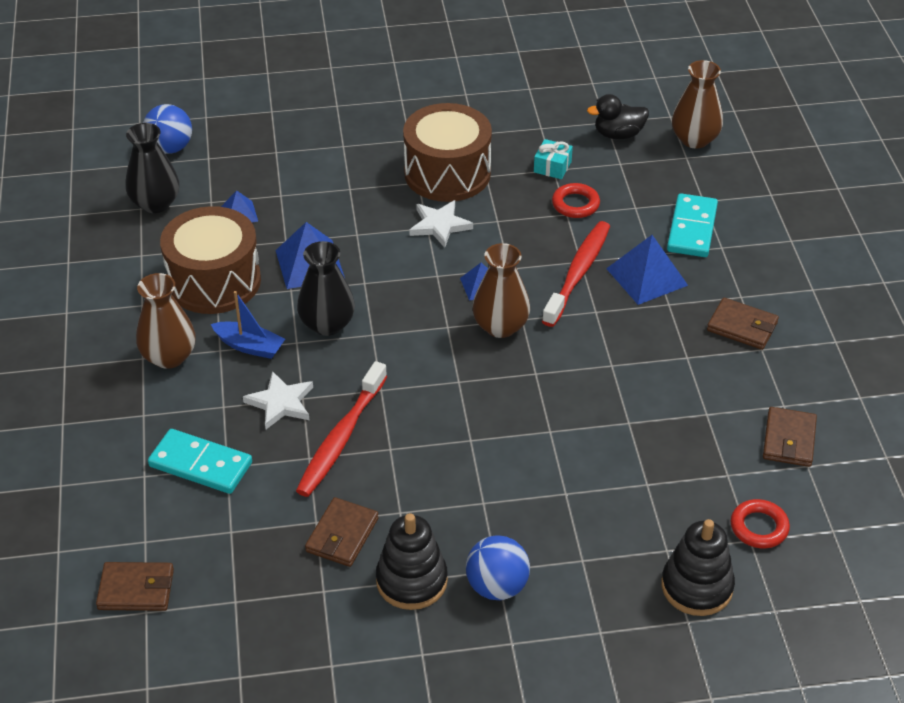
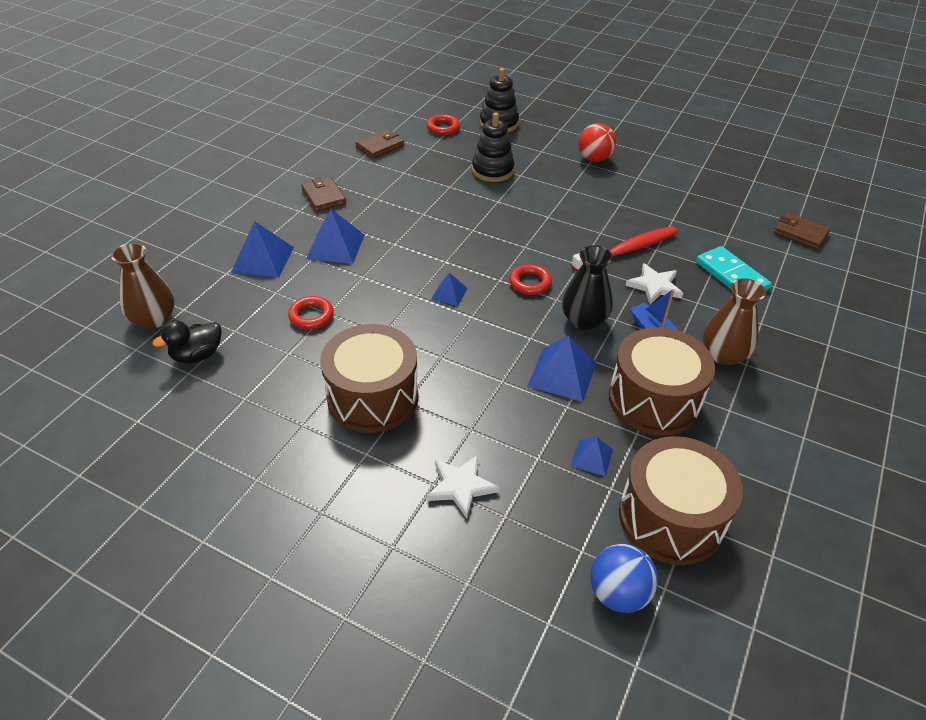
camera: 145 degrees left, 0 degrees up
black vase [126,123,179,213] -> brown drum [619,436,743,565]
brown wallet [305,497,379,567] -> none
black stacking toy [376,513,448,610] -> black stacking toy moved to [472,112,515,182]
white star [409,200,473,248] -> white star moved to [426,455,499,519]
blue ball [466,535,530,600] -> red ball [578,123,616,162]
brown vase [472,243,530,338] -> none
turquoise gift [534,139,573,179] -> none
red toothbrush [542,221,610,327] -> none
black duck [587,94,649,139] -> black duck turned 120 degrees clockwise [152,320,222,363]
turquoise domino [667,193,718,257] -> blue pyramid [231,221,294,278]
none -> red ring [509,264,552,295]

